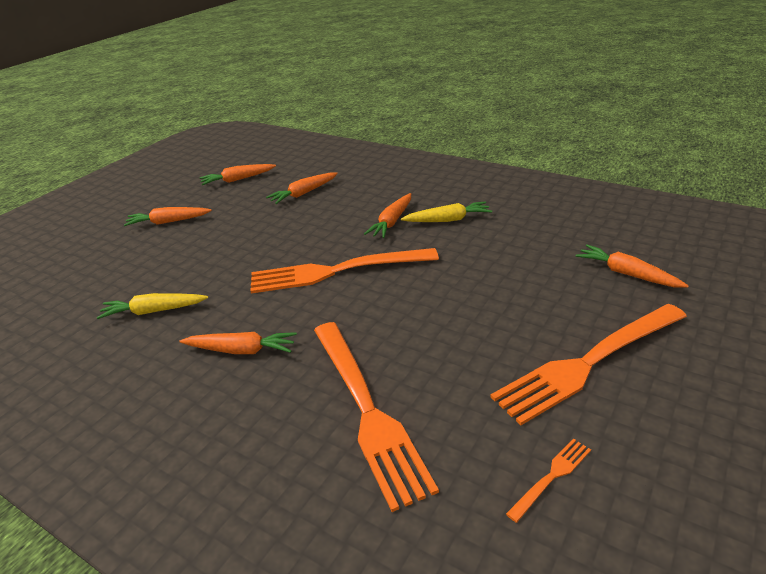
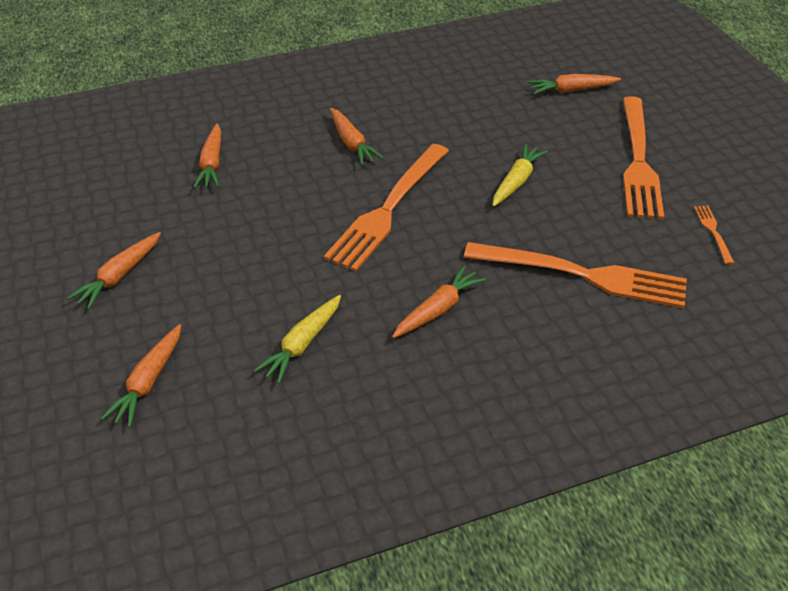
camera: 55 degrees left, 10 degrees up
orange carrot [200,164,276,185] -> orange carrot moved to [101,324,181,428]
yellow carrot [401,201,492,222] -> yellow carrot moved to [493,144,548,207]

